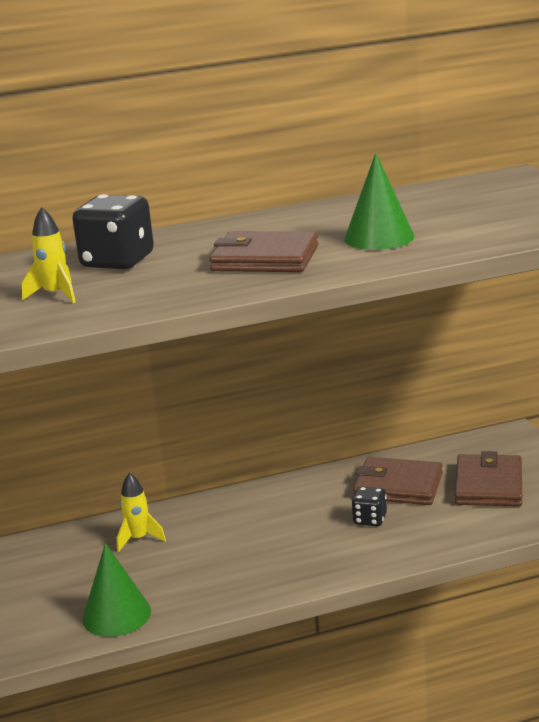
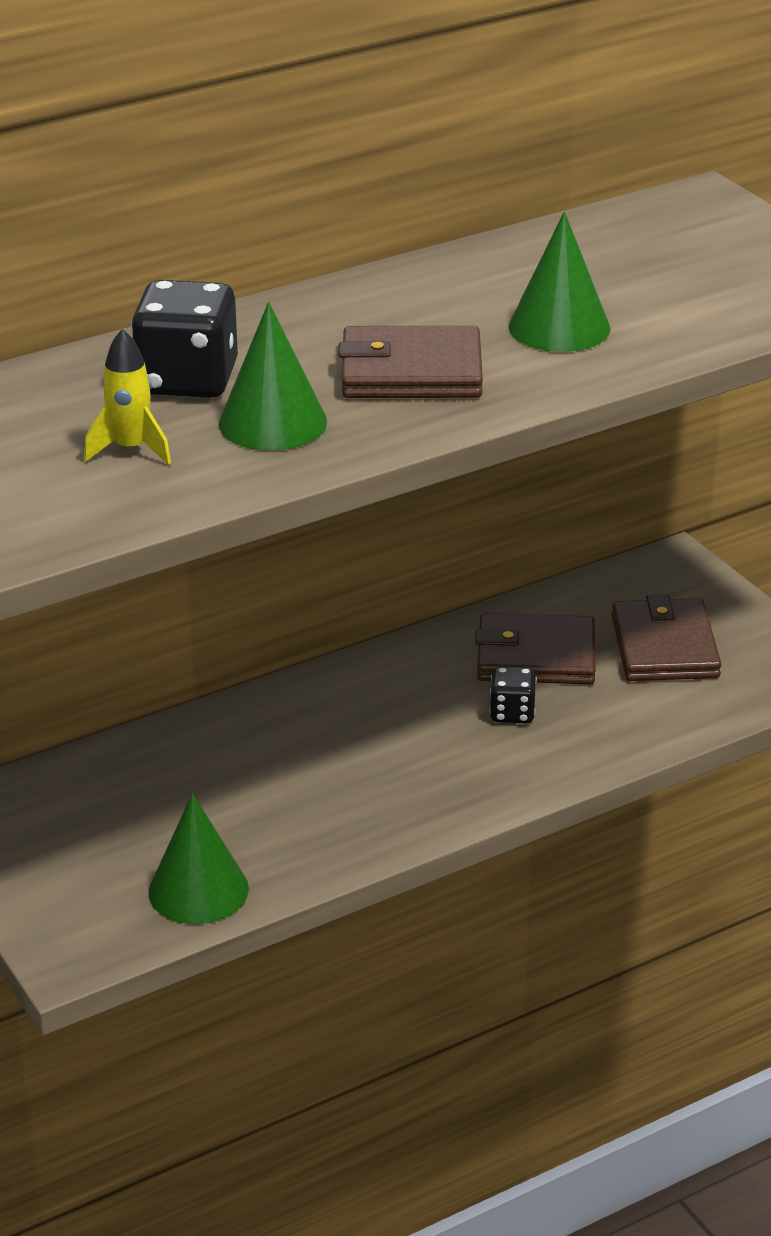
camera: 15 degrees left, 10 degrees up
yellow rocket [117,473,166,552] -> none
none -> green cone [219,302,327,451]

